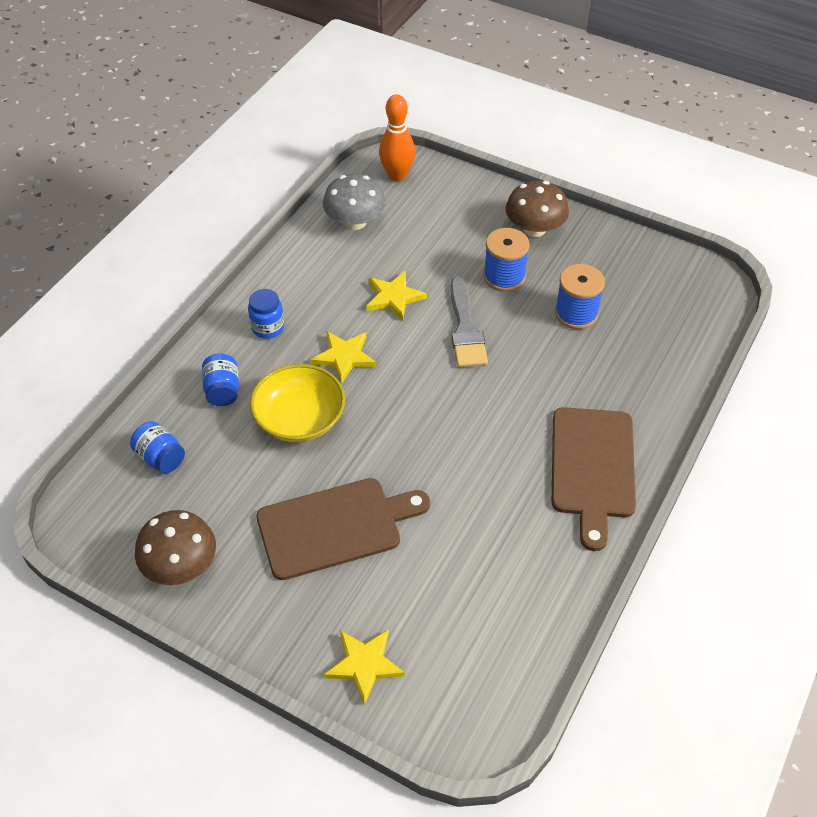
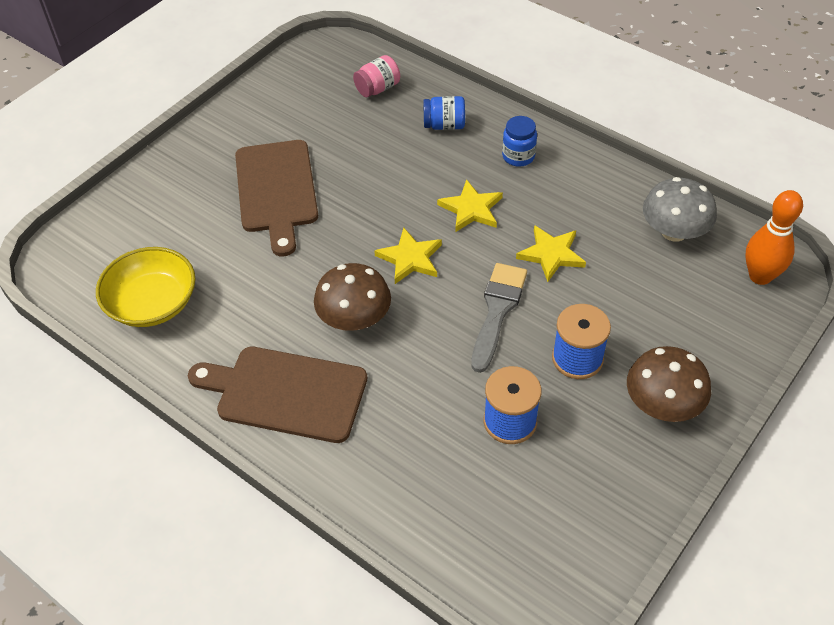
camera: 100 degrees right, 0 degrees up
blue jar [130,421,185,474] -> pink jar [353,55,400,97]
brown mushroom [135,510,216,585] -> brown mushroom moved to [314,263,391,331]
yellow bowl [250,364,345,442] -> yellow bowl moved to [96,247,196,327]
yellow star [324,629,405,705] -> yellow star moved to [374,227,442,284]
grey brush [451,277,488,367] -> grey brush turned 105 degrees clockwise [471,263,527,373]

